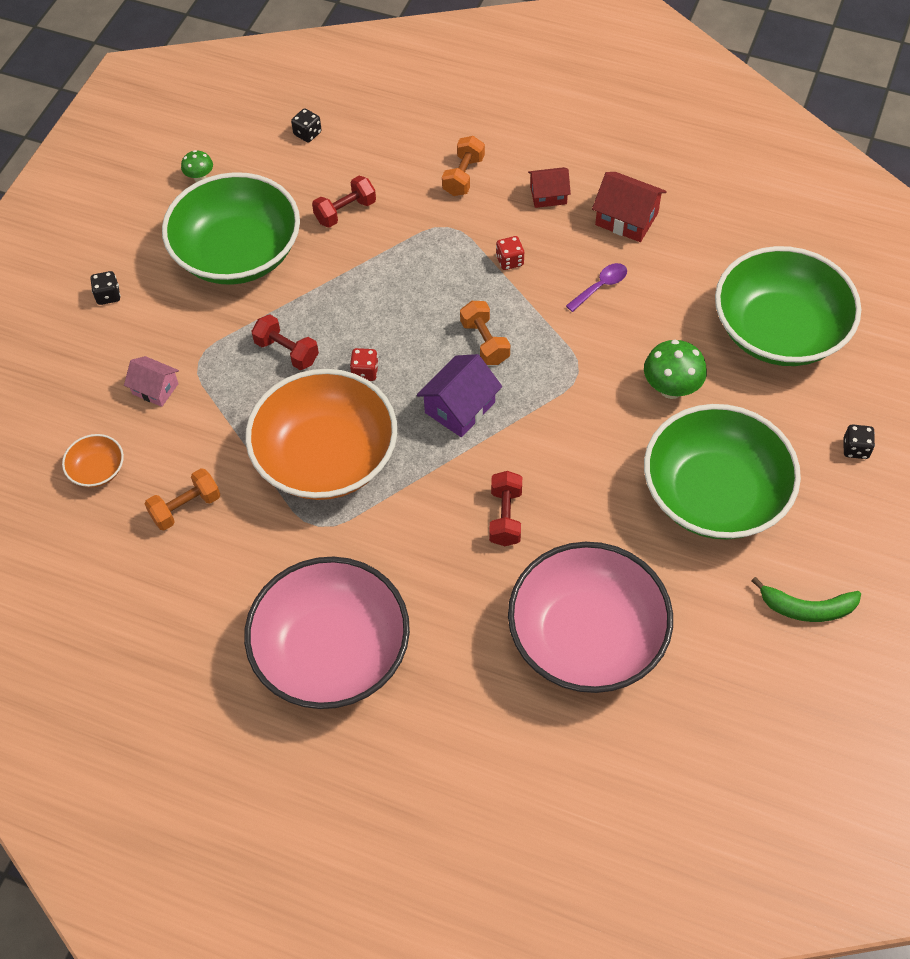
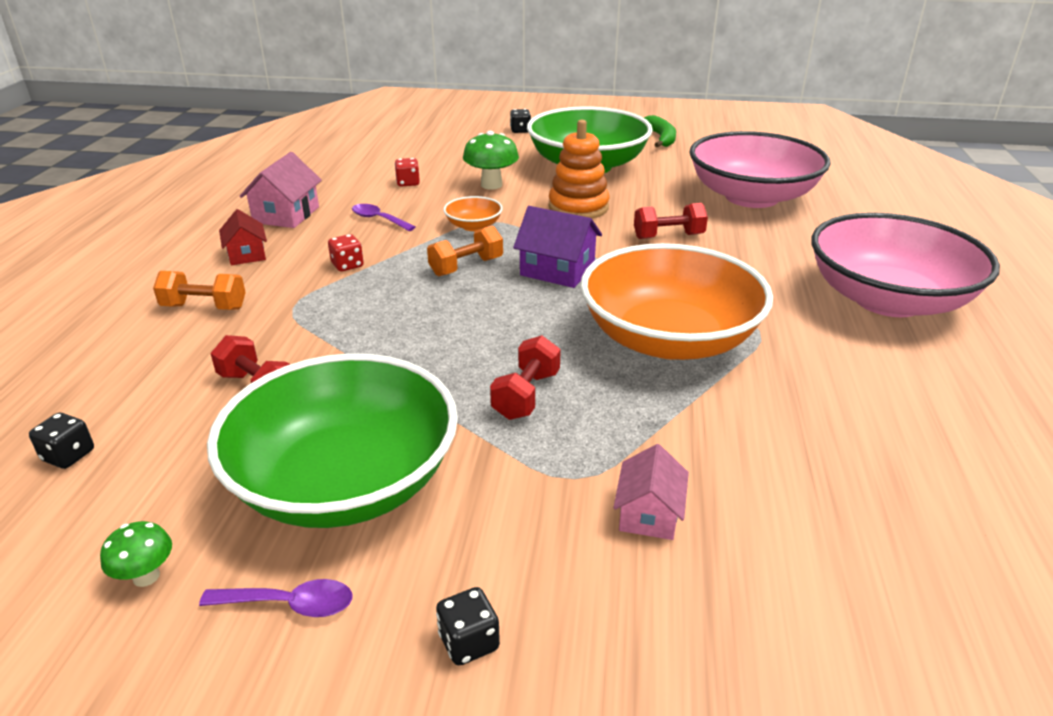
camera: 105 degrees left, 25 degrees down
orange bowl [62,434,124,487] -> orange bowl moved to [443,196,503,231]
orange dumbbell [145,468,220,531] -> none
red dice [350,348,379,381] -> red dice moved to [395,158,420,186]
red house [592,172,667,242] -> pink house [240,152,322,228]
green bowl [715,246,861,366] -> none
none -> purple spoon [199,579,352,617]
none -> orange stacking toy [548,120,609,218]

